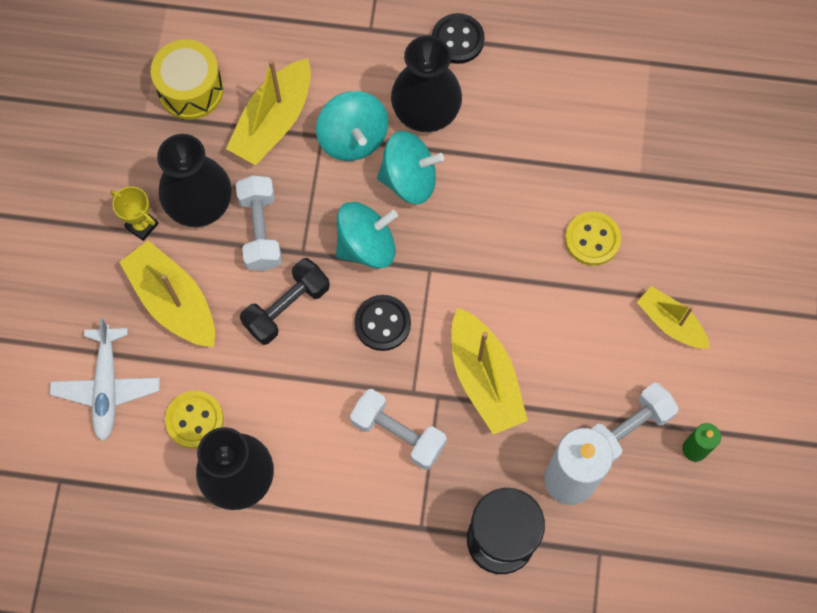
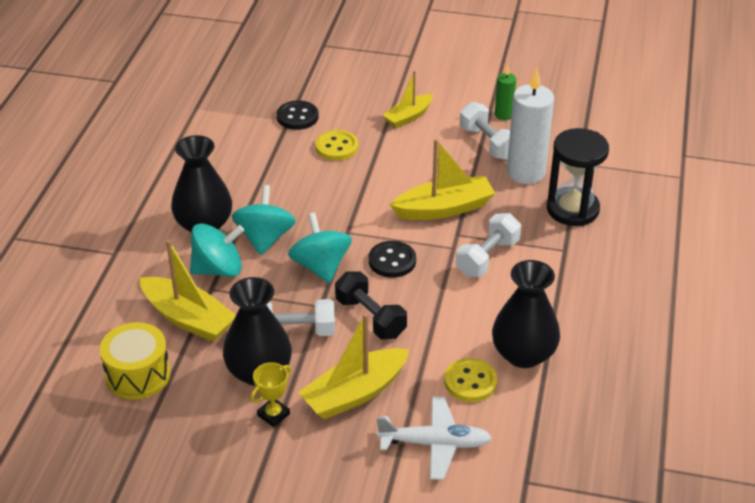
camera: 85 degrees left, 30 degrees down
black button [432,13,485,64] -> black button moved to [277,100,319,130]

